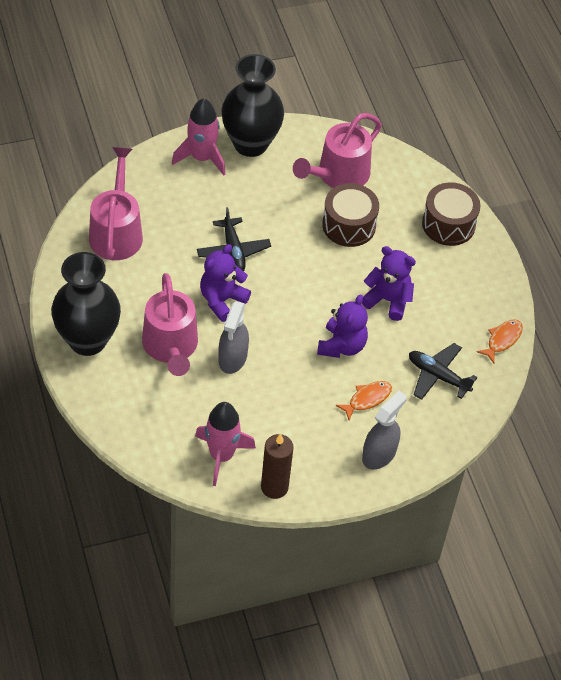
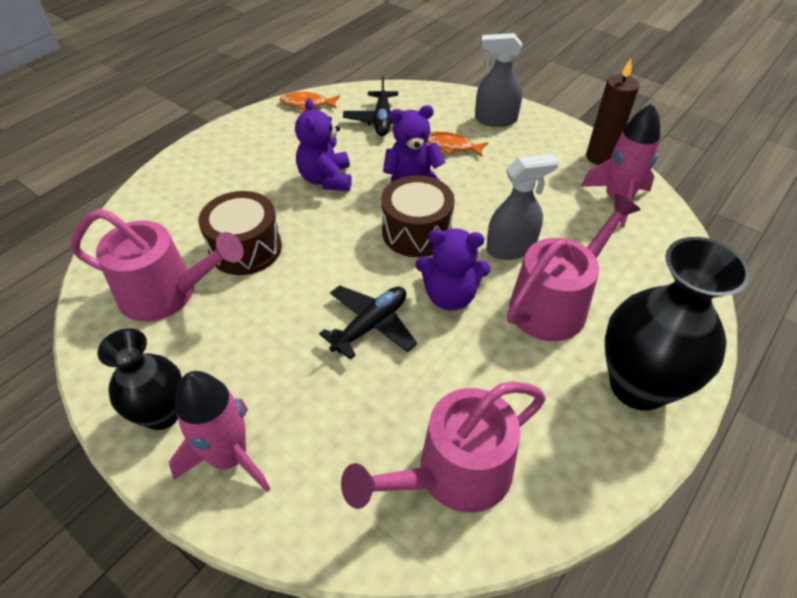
camera: 120 degrees left, 5 degrees down
black vase [221,54,284,157] -> black vase [97,328,182,430], size x0.63
brown drum [422,182,481,246] -> brown drum moved to [381,175,455,257]

